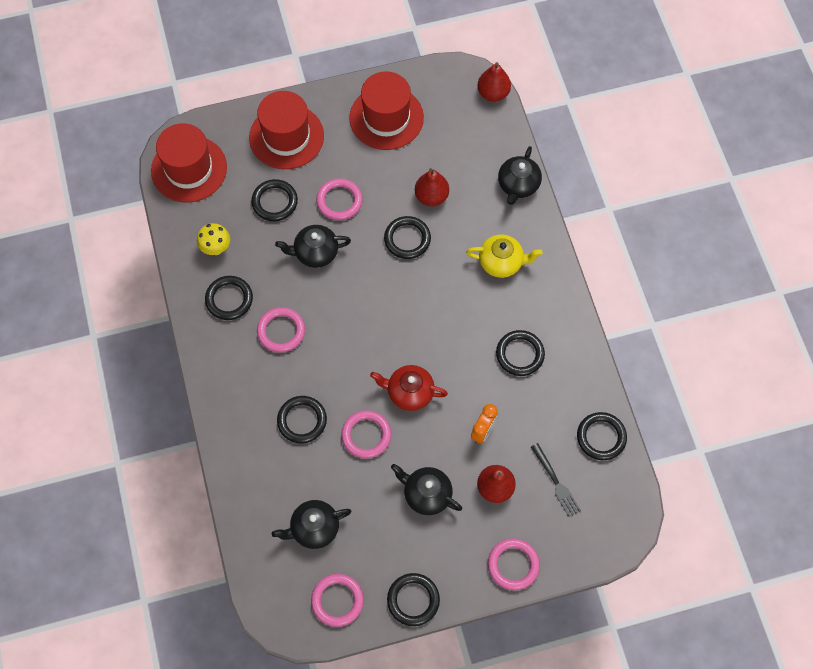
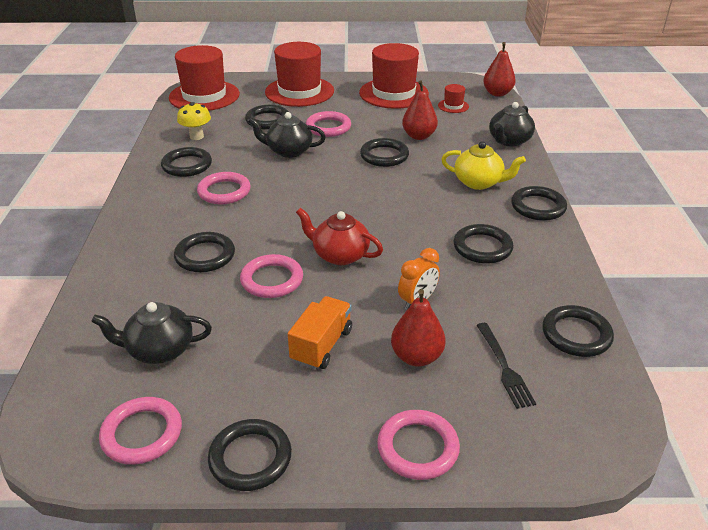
camera: 15 degrees right, 30 degrees down
black teapot [391,464,462,515] -> orange truck [288,296,352,370]
none -> red hat [438,84,469,113]
none -> black ring [511,186,567,221]

